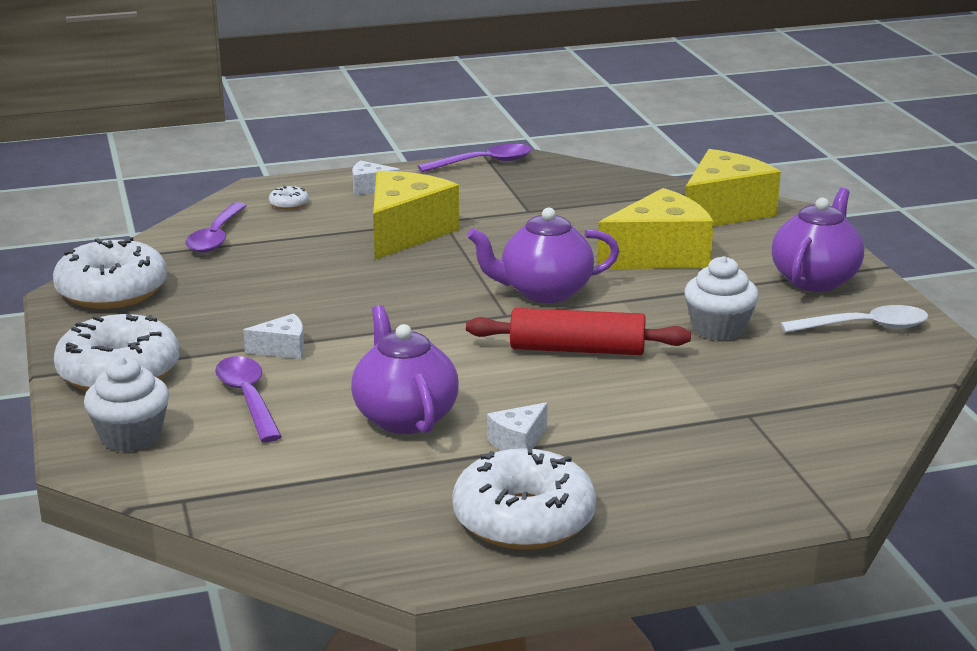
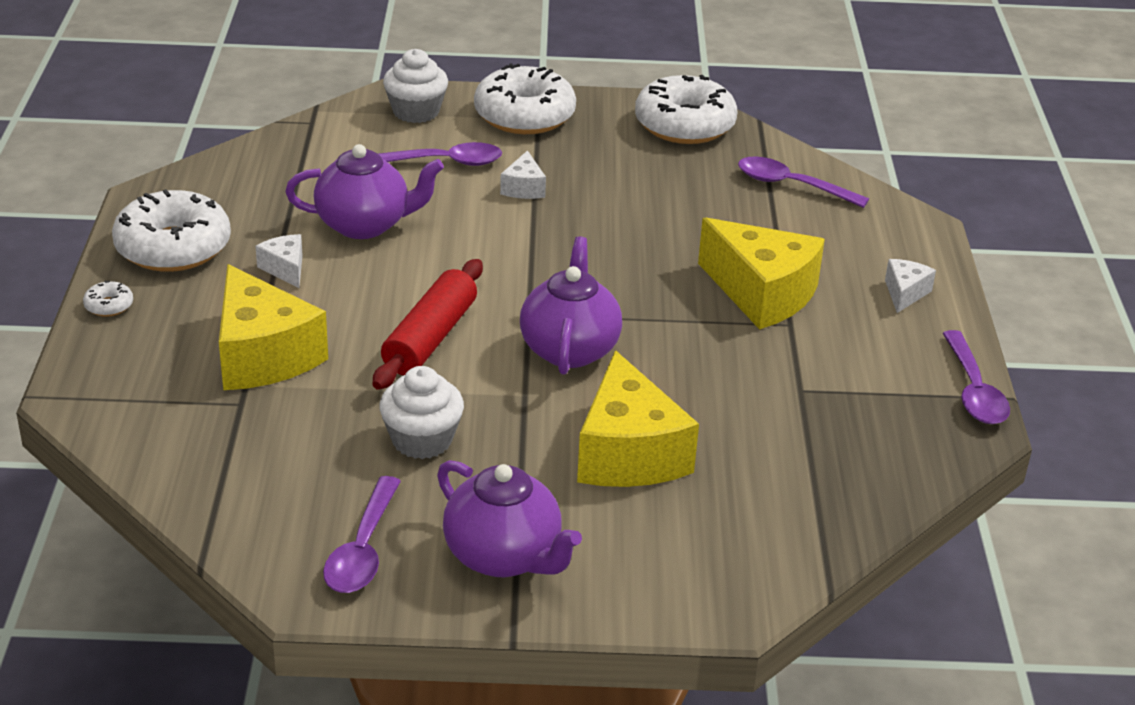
camera: 105 degrees right, 10 degrees up
white donut [269,185,309,210] -> white donut moved to [83,281,133,317]
yellow cheese [685,149,781,226] -> yellow cheese moved to [219,264,328,390]
white spoon [781,305,928,333] -> purple spoon [323,476,401,593]

